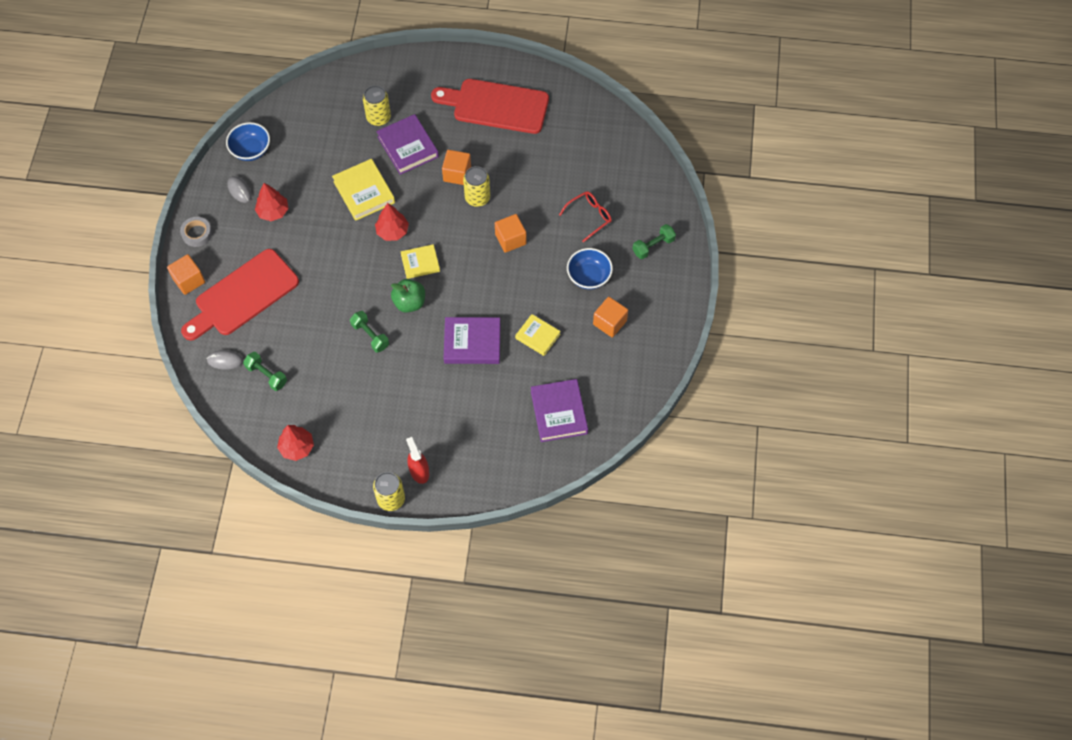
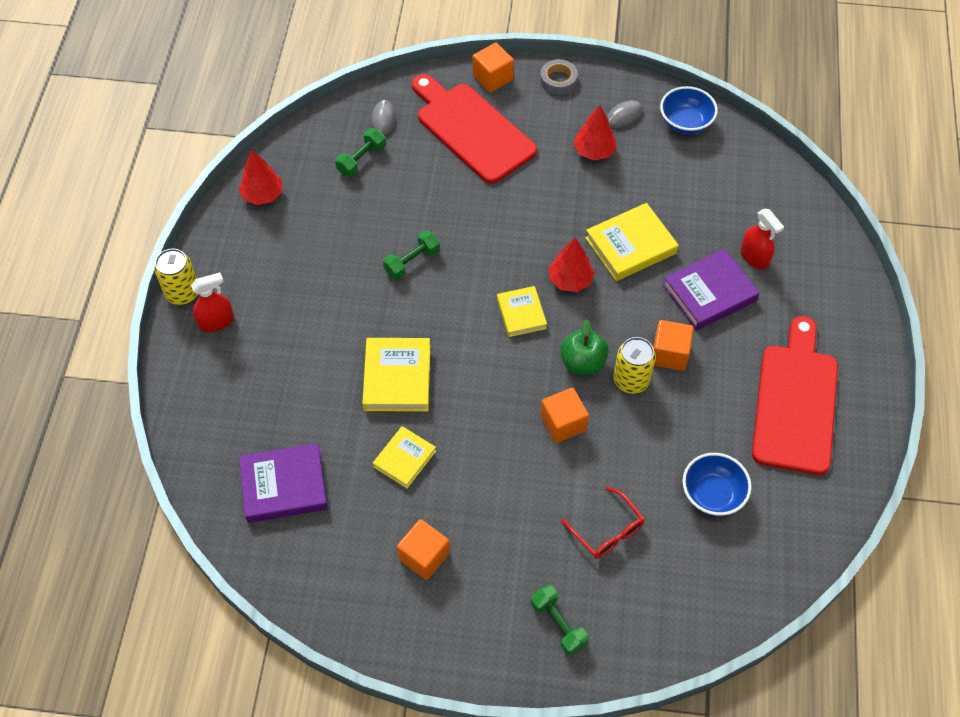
camera: 90 degrees right, 5 degrees down
yellow can [363,85,391,126] -> red spray bottle [741,209,784,270]
green apple [391,279,425,313] -> green apple moved to [560,319,609,375]
purple book [444,317,501,364] -> yellow book [362,338,430,412]
blue bowl [567,248,613,289] -> blue bowl moved to [682,453,752,516]

